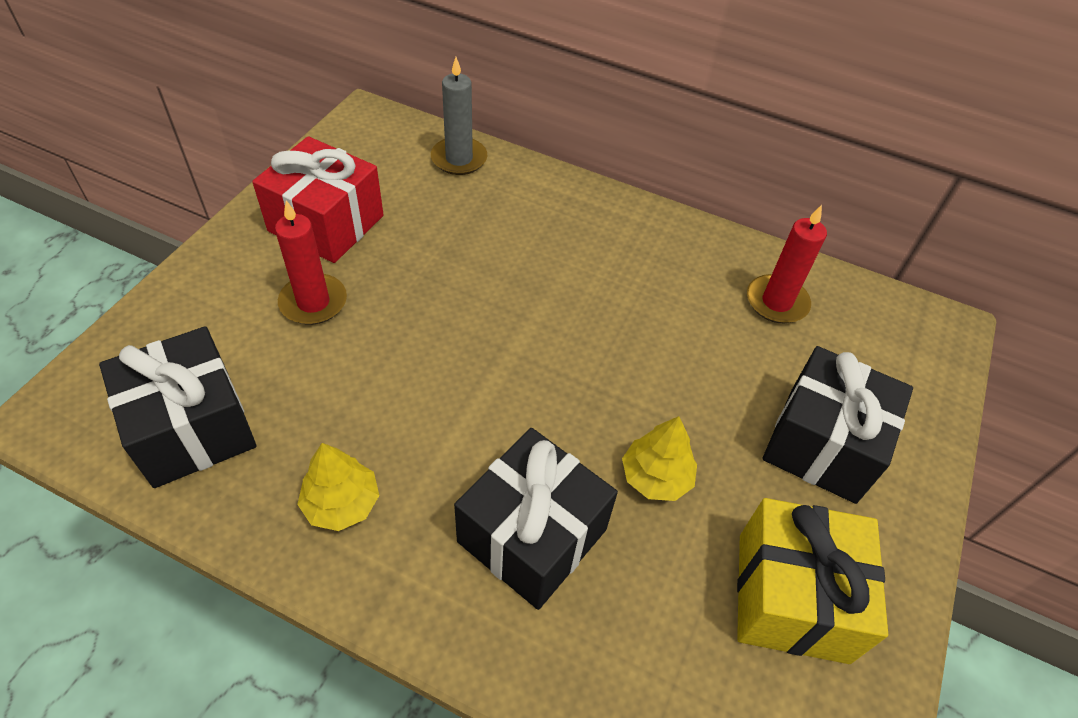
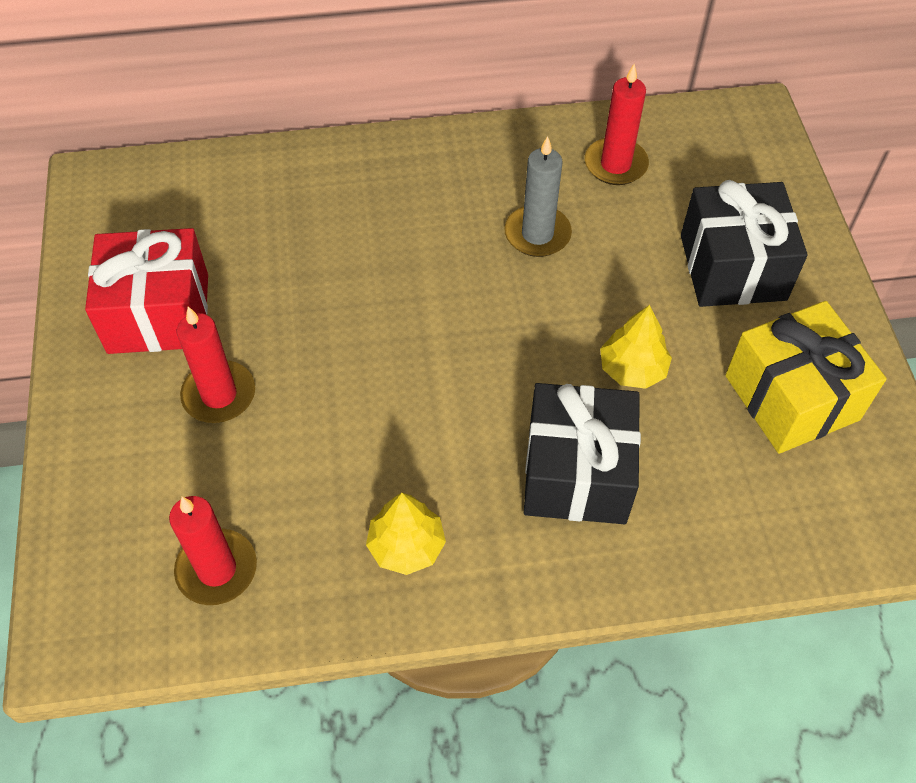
camera: 30 degrees left, 5 degrees up
black gift [99,326,256,488] -> red candle [169,496,257,605]
grey candle [431,57,487,175] -> grey candle moved to [504,136,572,257]

